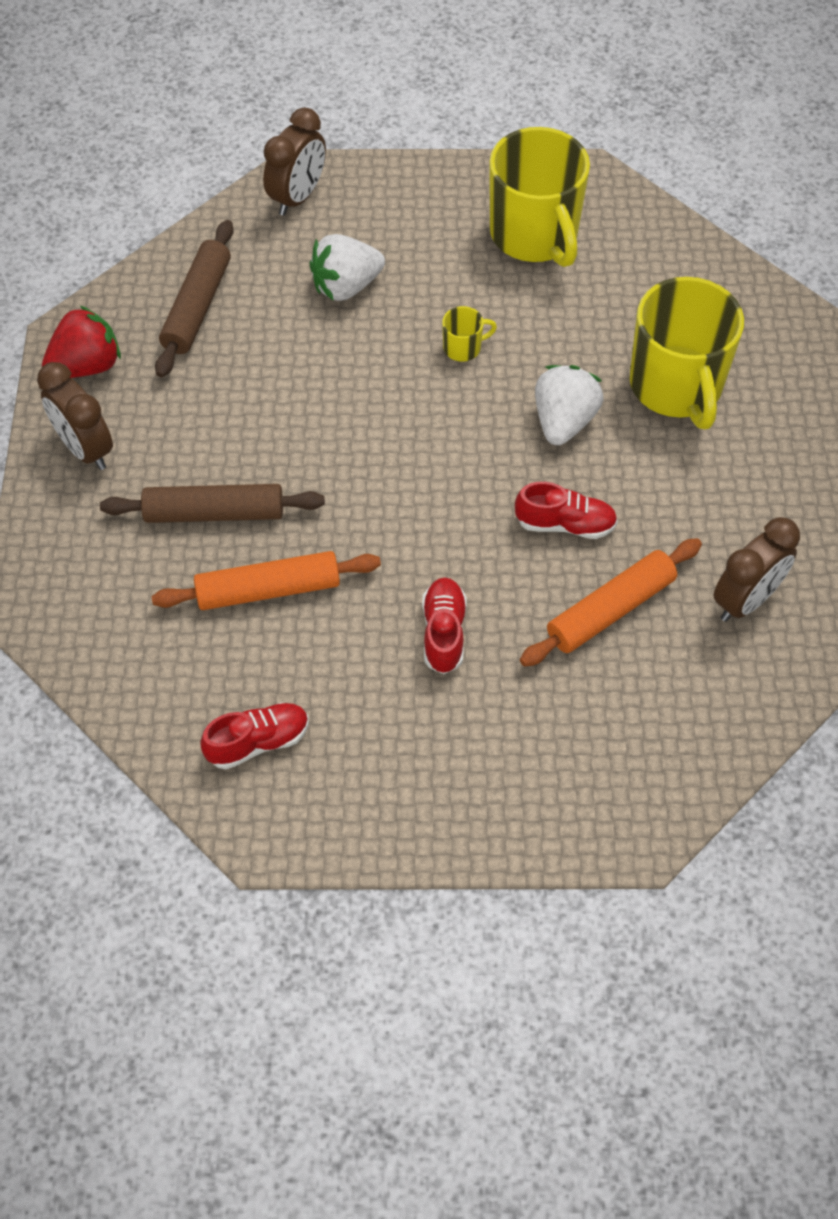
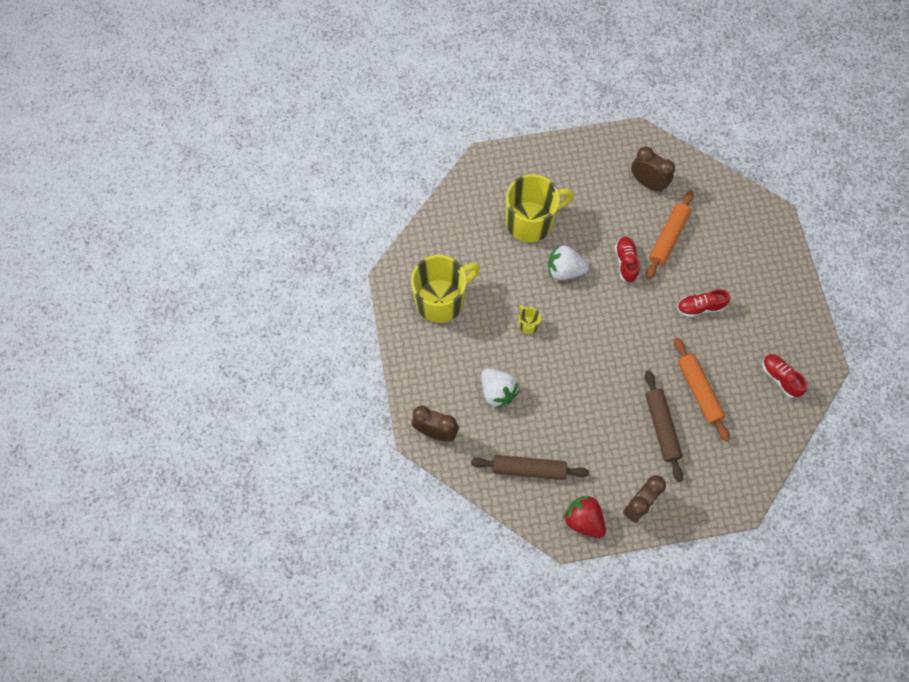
camera: 100 degrees left, 10 degrees up
orange rolling pin [520,538,702,667] -> orange rolling pin turned 75 degrees clockwise [646,190,694,279]

